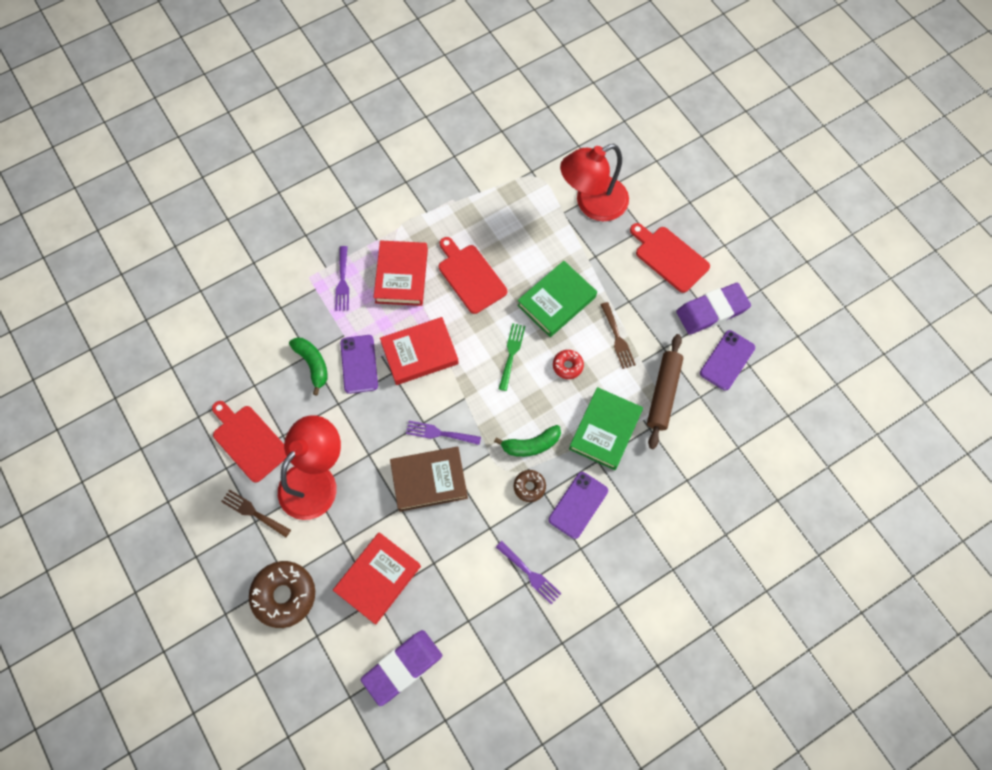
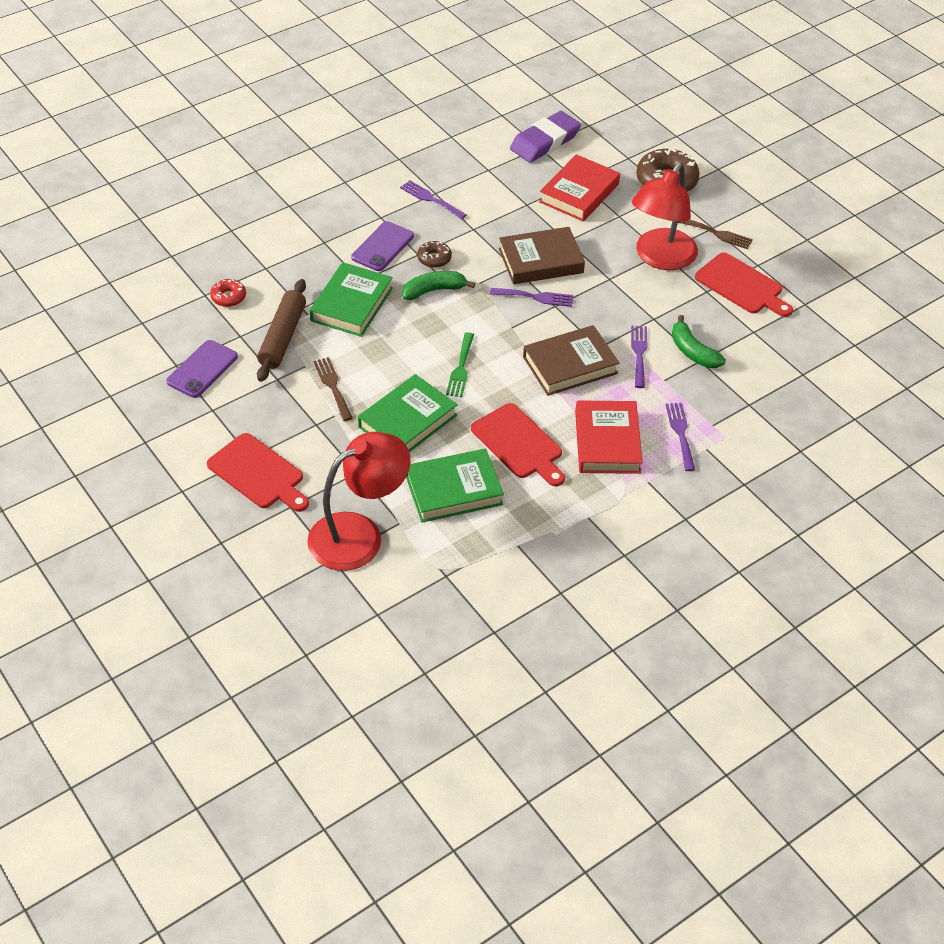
camera: 175 degrees right, 20 degrees down
purple phone [340,335,378,394] -> purple fork [631,325,647,388]
red book [380,317,459,385] -> brown book [523,325,619,396]
red donut [553,350,584,379] -> red donut moved to [210,279,246,307]
purple eraser [676,283,751,335] -> none
none -> green book [406,449,504,523]

